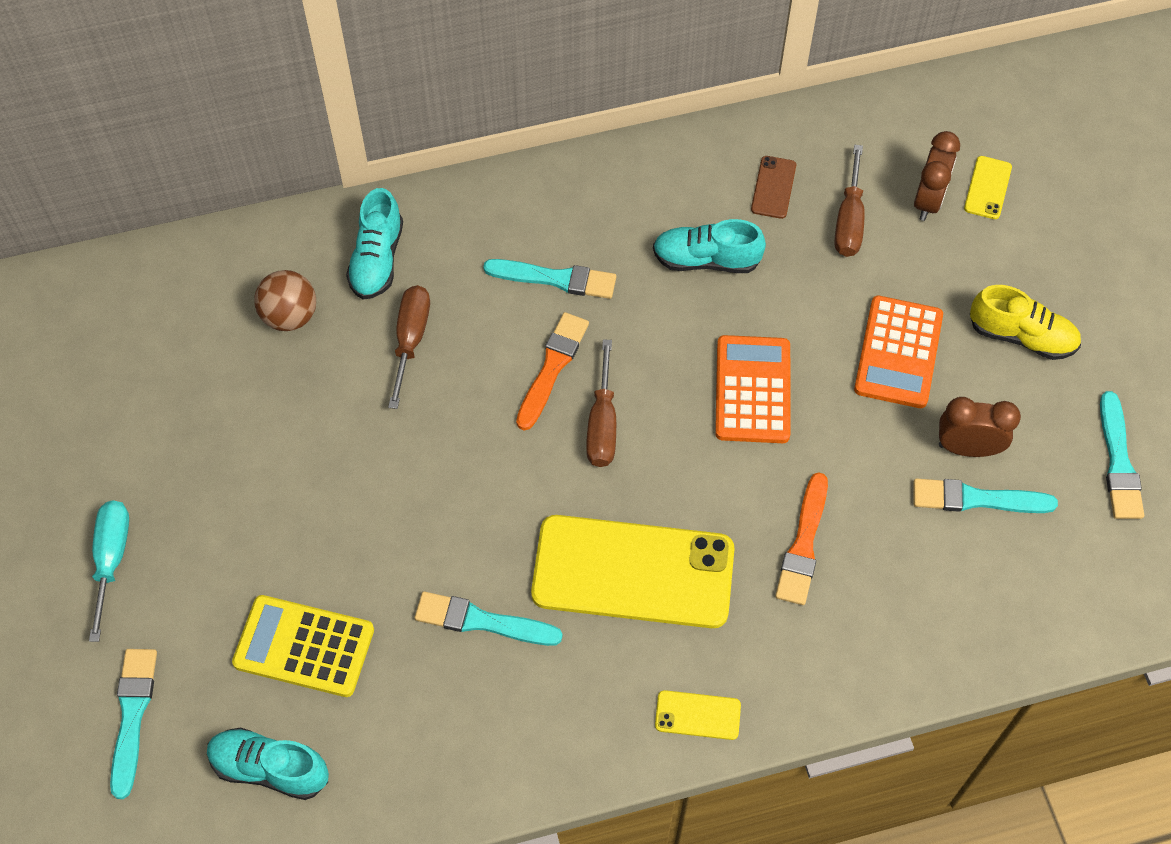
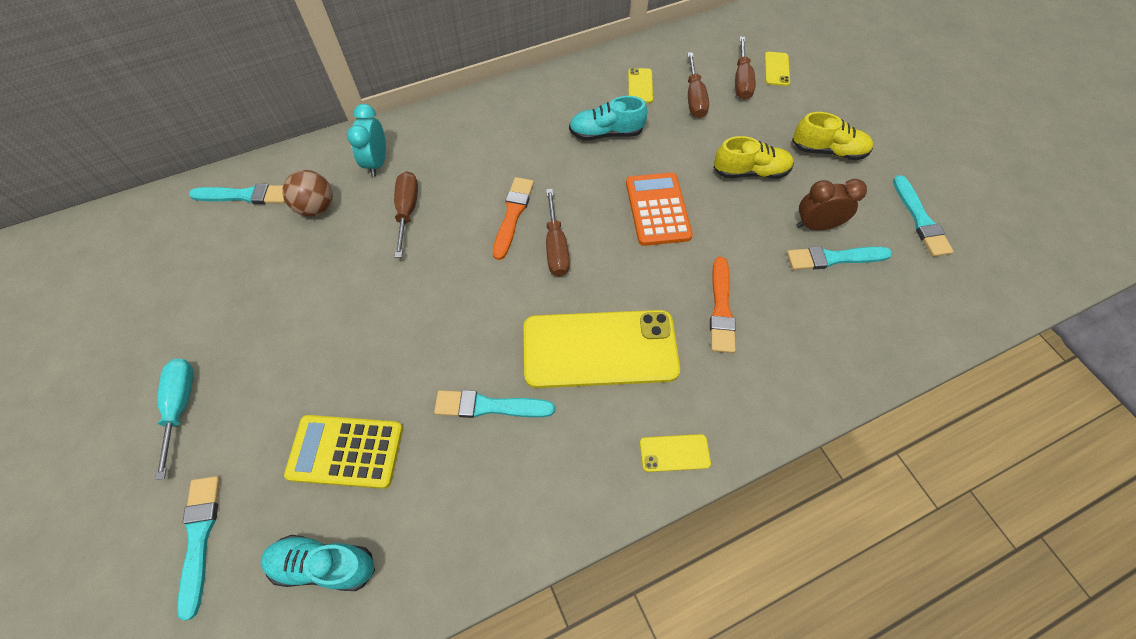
camera: 10 degrees left, 0 degrees up
turquoise shoe [346,188,403,300] -> turquoise clock [347,104,386,177]
turquoise brush [483,259,616,299] -> turquoise brush moved to [189,184,285,204]
brown phone [751,156,796,219] -> yellow phone [628,68,653,103]
orange calculator [854,296,943,408] -> yellow shoe [713,136,794,179]
brown clock [914,131,960,221] -> brown screwdriver [735,37,756,100]

